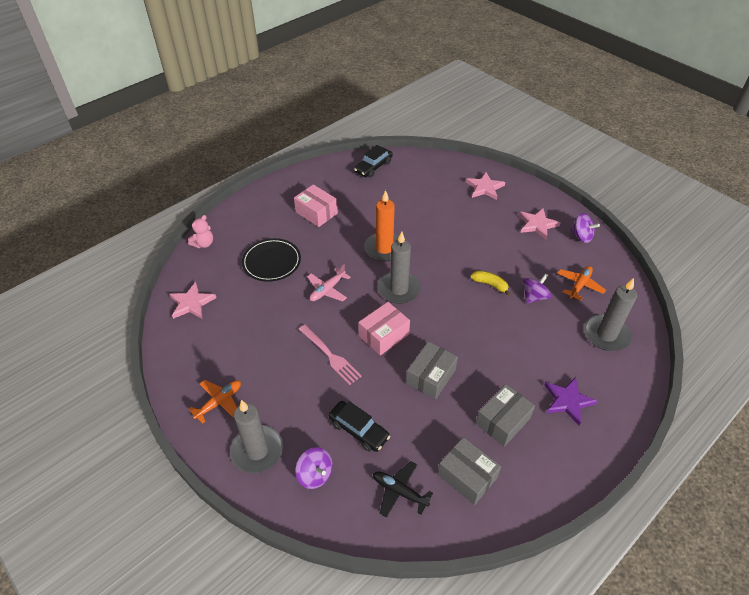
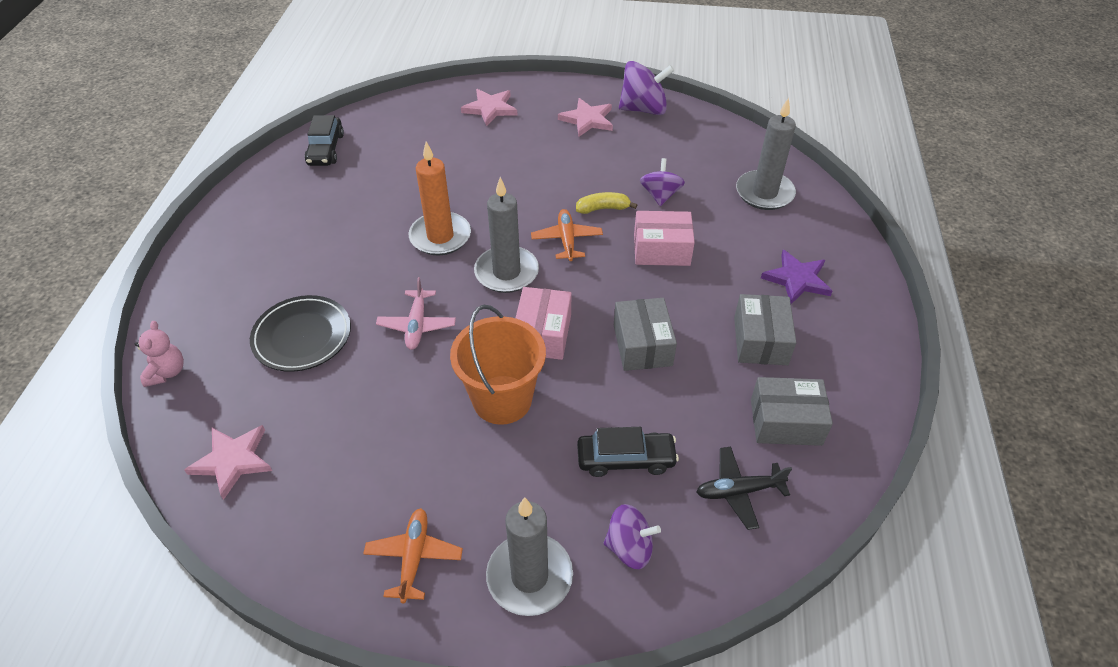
camera: 40 degrees left, 0 degrees up
pink box [294,184,338,227] -> pink box moved to [634,211,695,266]
pink fork [298,325,362,385] -> orange bucket [450,305,546,425]
orange plane [558,266,606,300] -> orange plane moved to [531,209,603,261]
purple spinning top [570,213,600,243] -> purple spinning top [619,61,674,115], size x1.55

